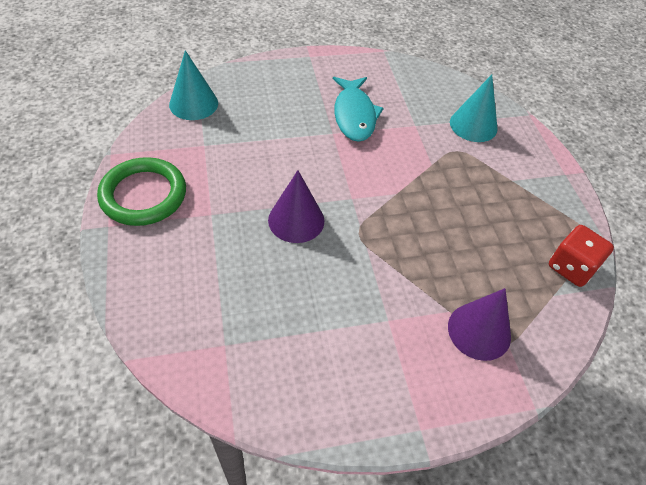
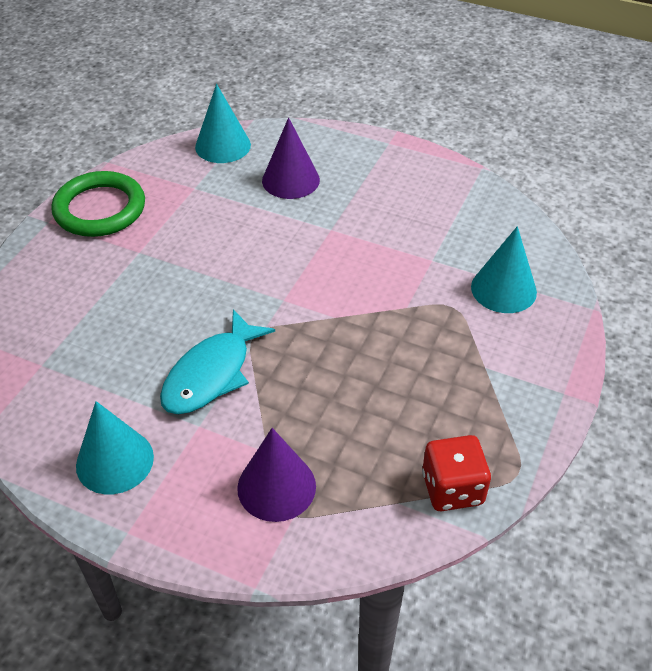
camera: 40 degrees right, 5 degrees down
purple cone [268,170,324,243] -> purple cone moved to [262,117,320,199]
turquoise fish [333,77,384,142] -> turquoise fish moved to [160,309,275,414]
none -> turquoise cone [76,401,154,494]

